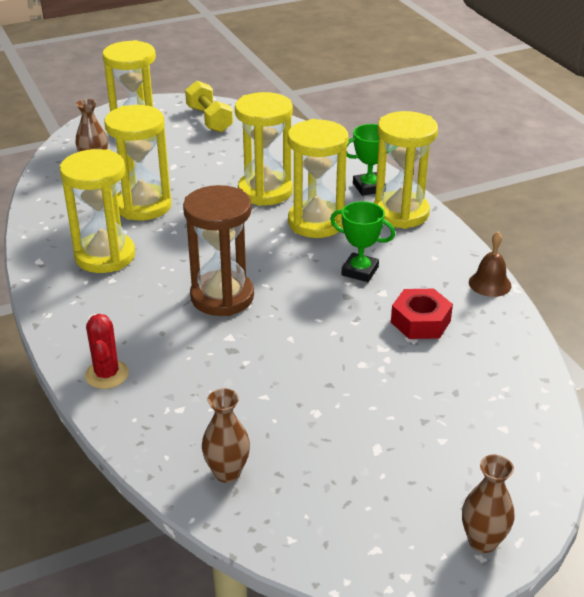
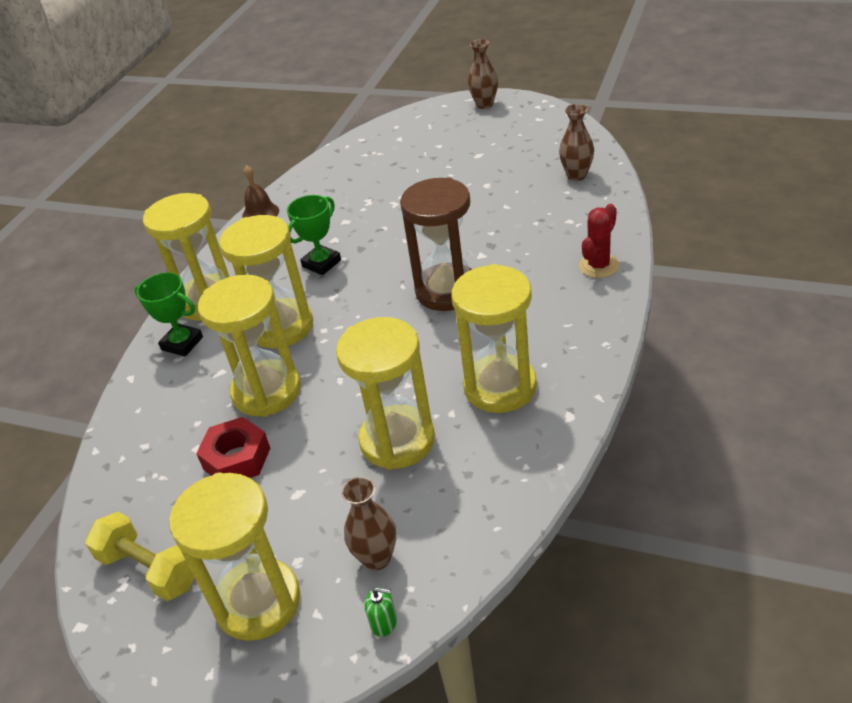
camera: 130 degrees left, 5 degrees up
yellow dumbbell [185,81,233,132] -> yellow dumbbell turned 75 degrees counterclockwise [85,512,195,601]
green trophy [330,201,395,282] -> green trophy turned 60 degrees clockwise [287,195,341,275]
red nut [391,289,453,339] -> red nut moved to [196,417,270,478]
none -> green soap dispenser [365,587,397,637]

